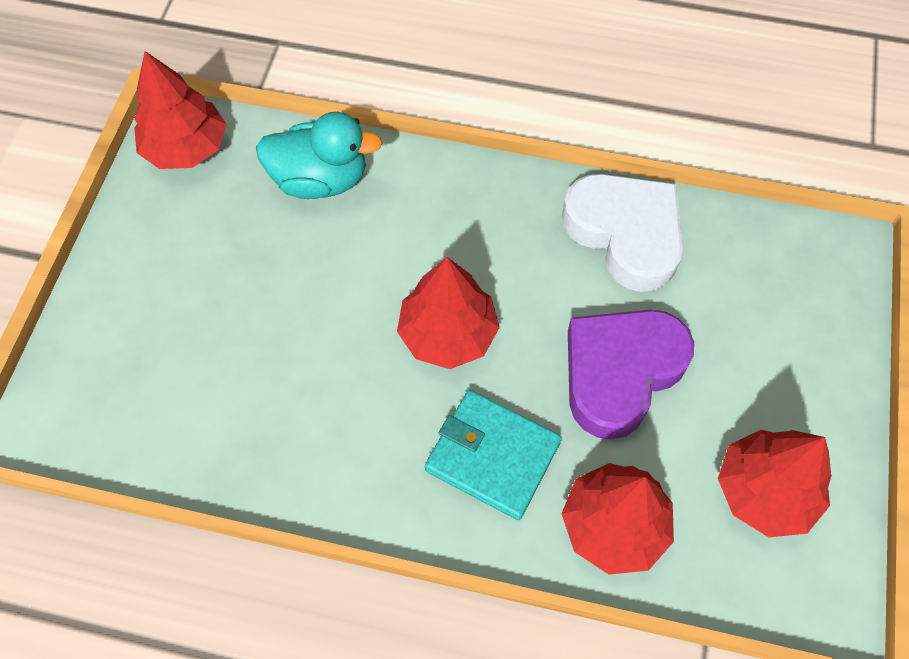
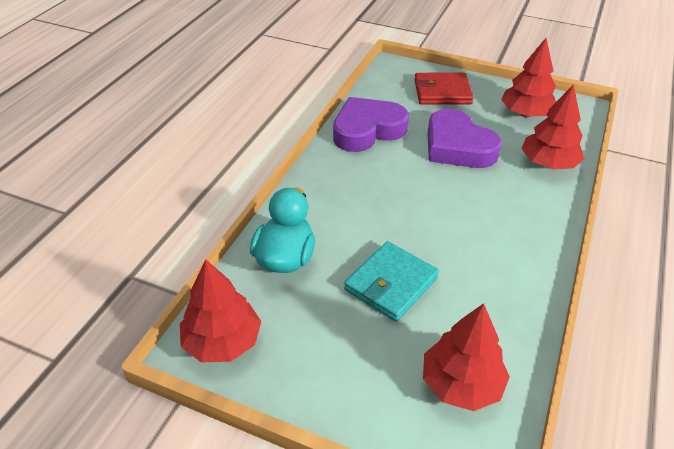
camera: 80 degrees left, 20 degrees down
red tree [397,257,500,369] -> red tree moved to [423,303,510,411]
turquoise wallet [425,390,562,520] -> turquoise wallet moved to [344,241,439,322]
white heart [562,174,683,292] -> purple heart [333,97,409,152]
none -> red wallet [414,73,474,105]

